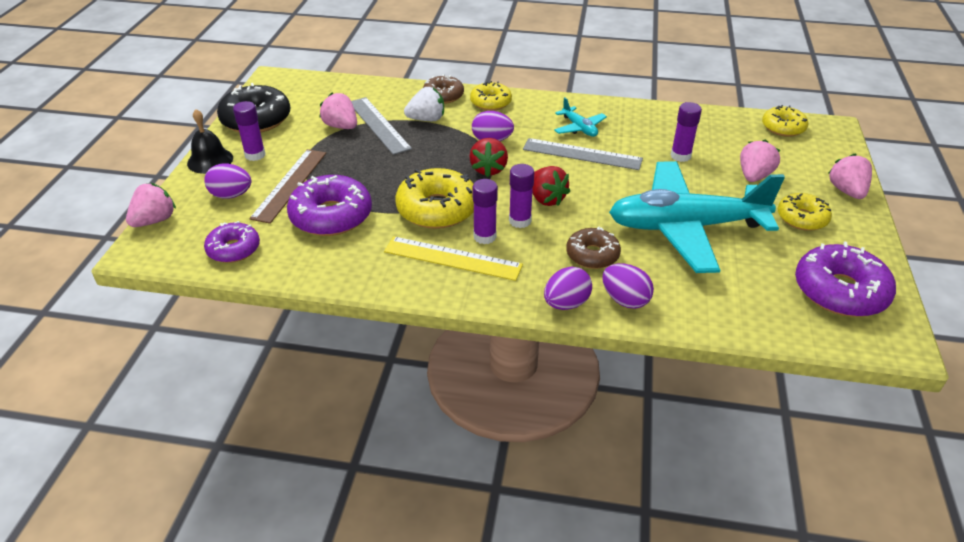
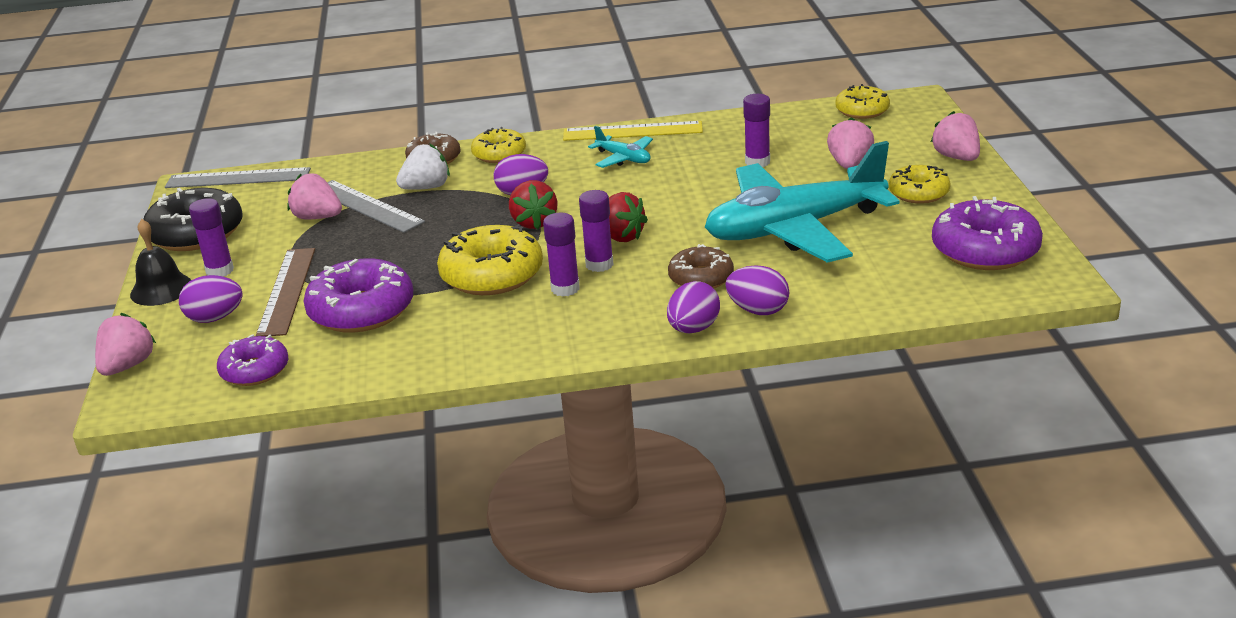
camera: 15 degrees left, 10 degrees down
yellow ruler [384,236,523,281] -> yellow ruler moved to [563,121,703,141]
grey ruler [523,138,643,170] -> grey ruler moved to [165,167,311,188]

